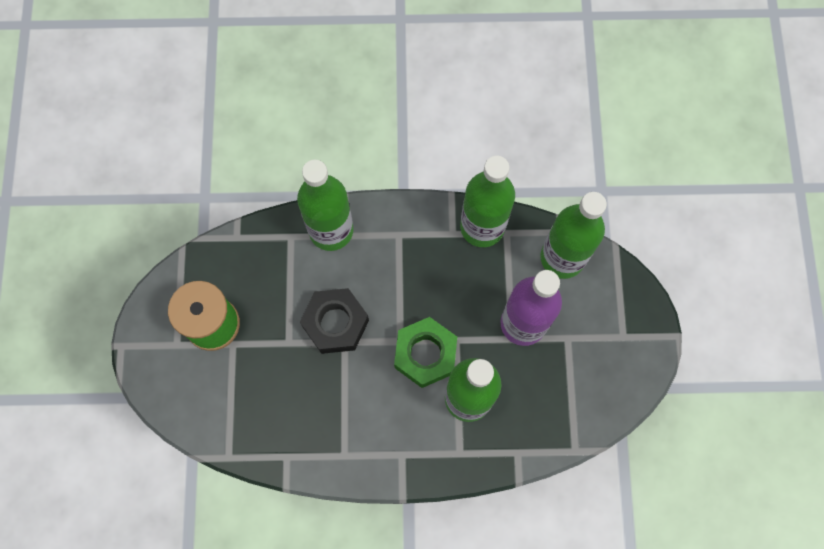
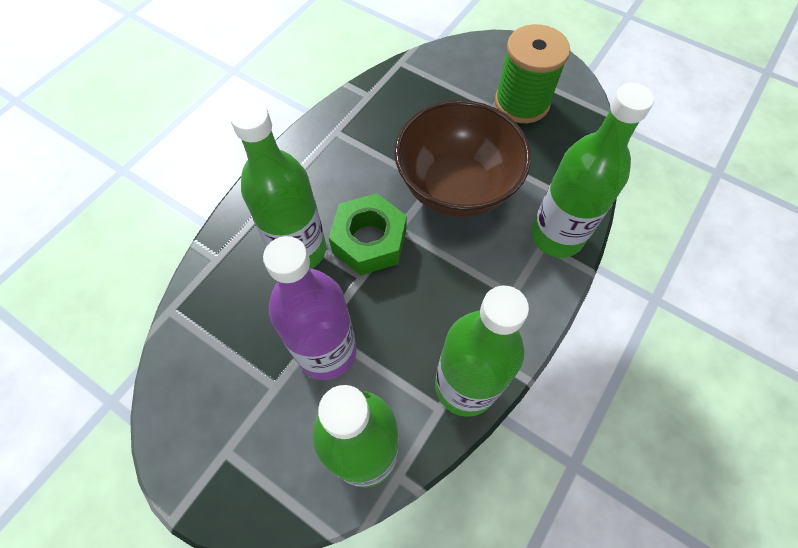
camera: 125 degrees right, 10 degrees down
black nut [300,288,369,354] -> brown bowl [394,100,531,217]

